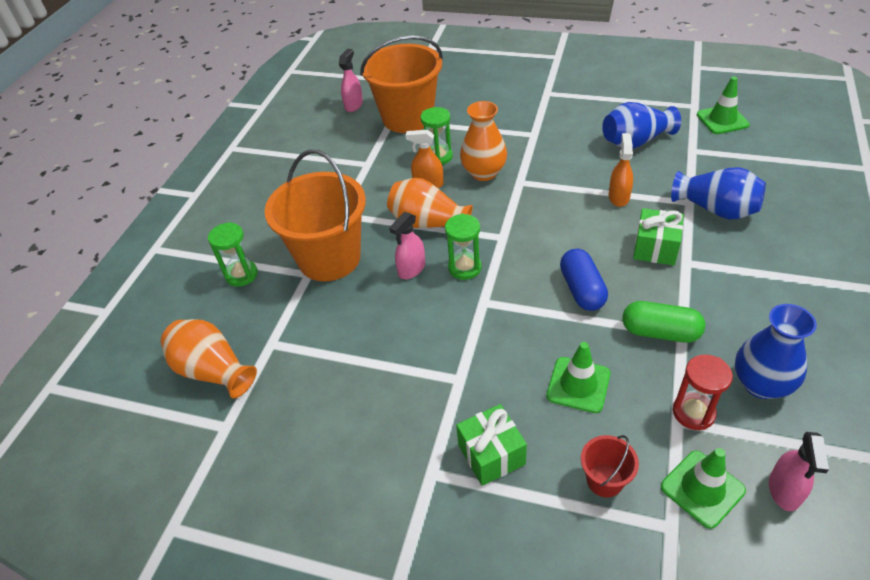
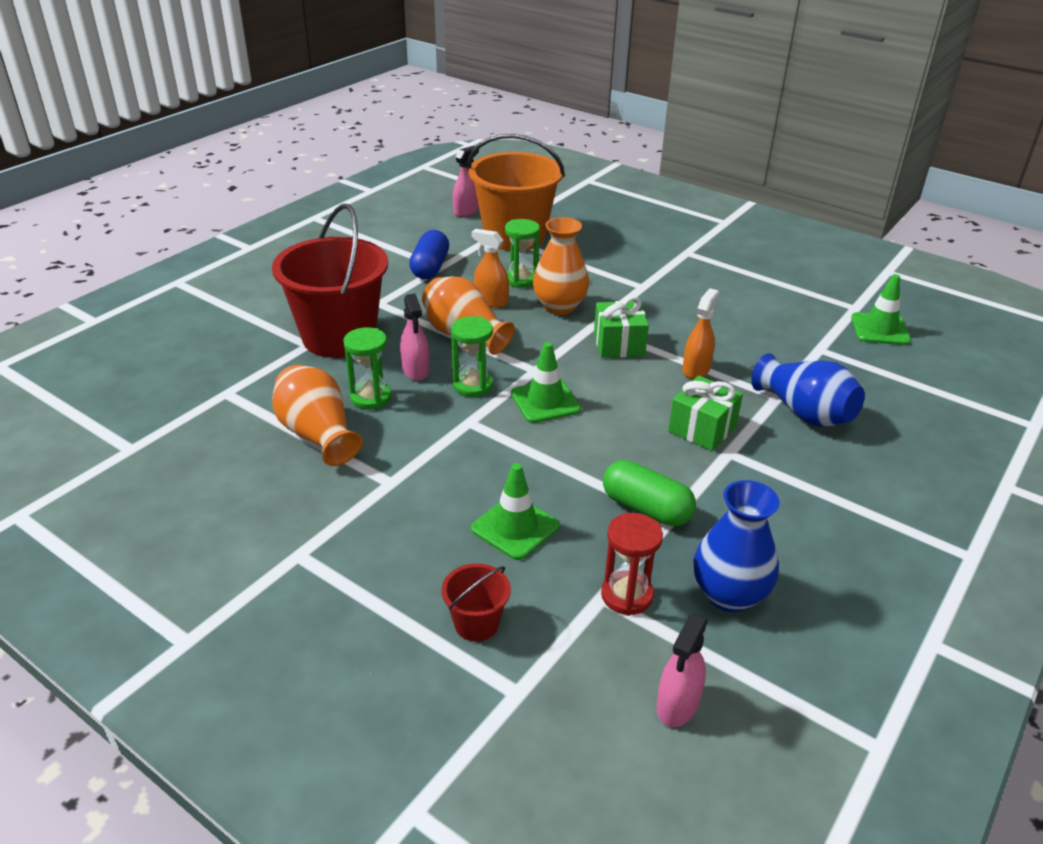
camera: 15 degrees right, 10 degrees down
orange vase [161,319,257,399] -> orange vase moved to [272,365,362,466]
green hourglass [208,222,258,287] -> green hourglass moved to [344,327,391,410]
orange bucket [265,149,366,281] -> red bucket [272,204,388,358]
pink spray bottle [389,212,425,279] -> pink spray bottle turned 75 degrees counterclockwise [400,293,429,381]
green gift [456,404,527,486] -> green gift moved to [594,296,649,358]
blue capsule [560,249,608,311] -> blue capsule moved to [409,230,449,279]
blue vase [602,102,681,149] -> none
green traffic cone [661,448,746,529] -> green traffic cone moved to [511,342,581,423]

